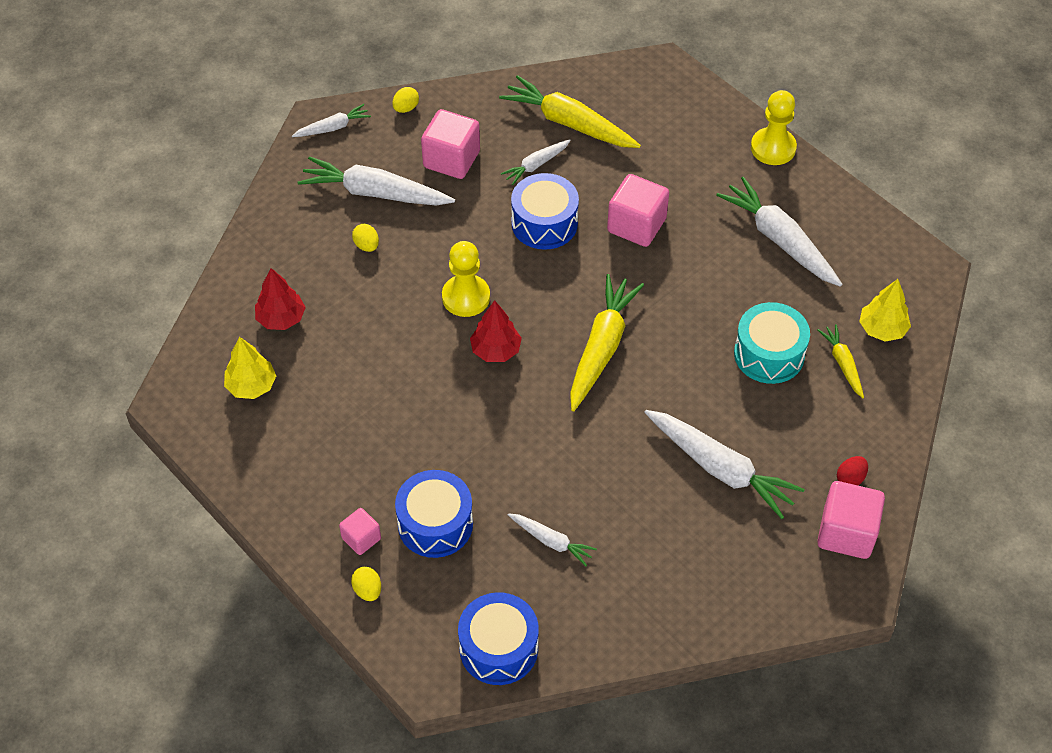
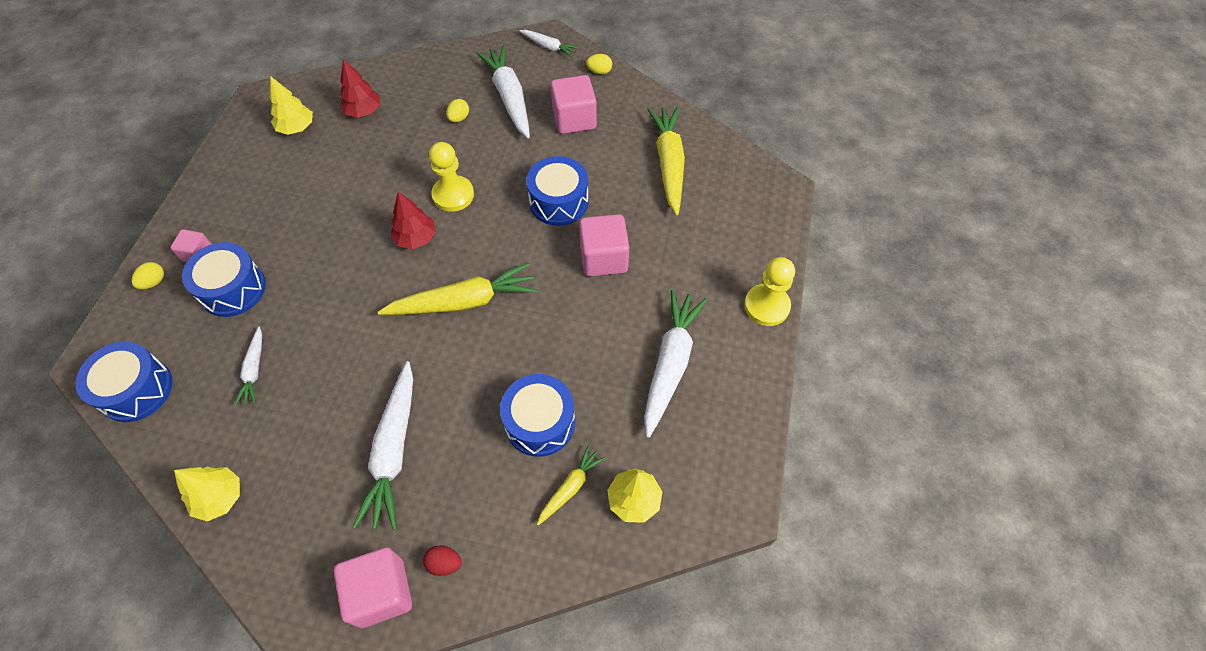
camera: 55 degrees right, 5 degrees up
white carrot [501,139,571,185] -> none
turquoise drum [734,302,810,384] -> blue drum [500,374,575,457]
none -> yellow tree [174,467,240,521]

